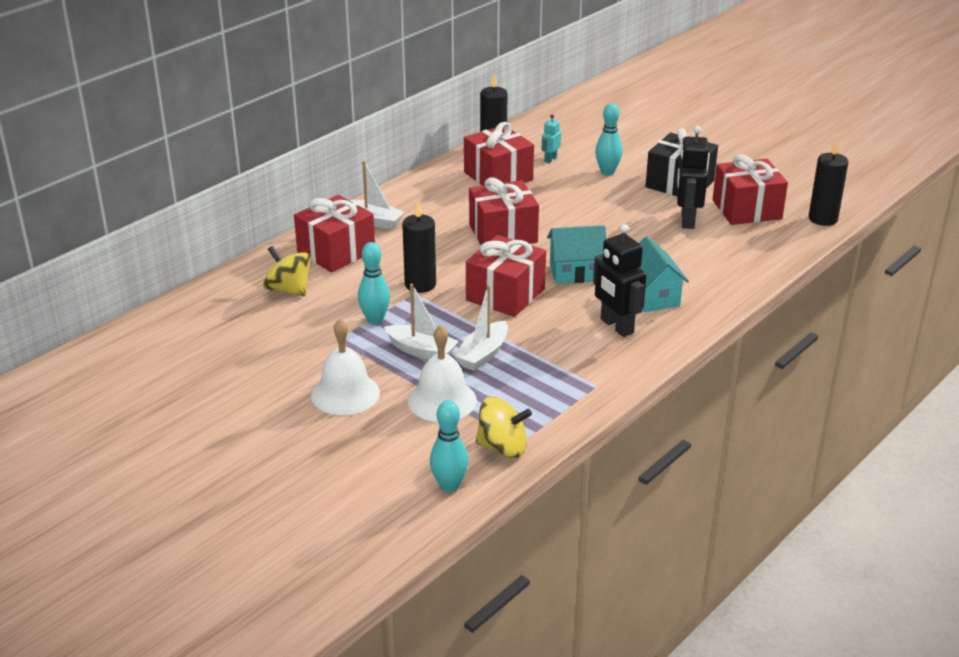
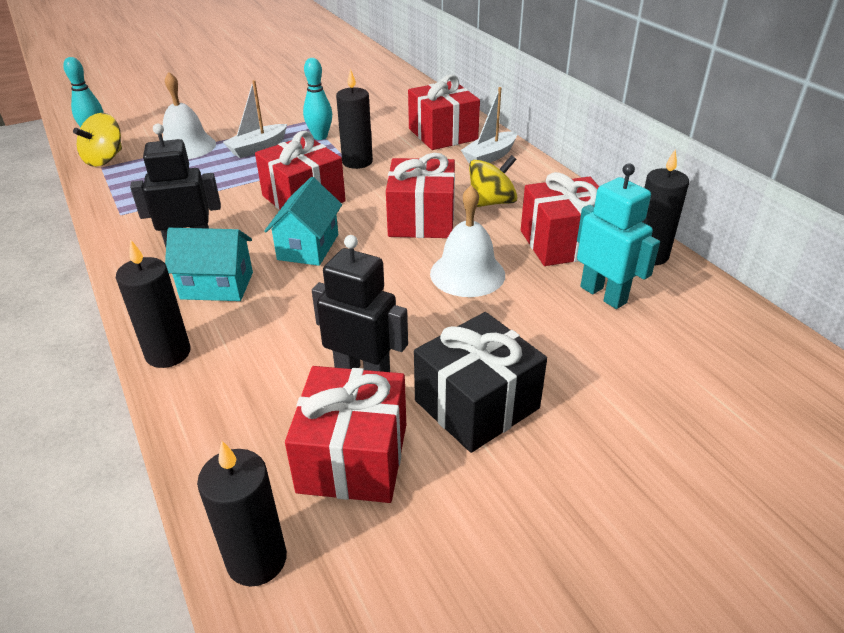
camera: 110 degrees right, 5 degrees up
yellow spinning top [263,246,311,296] -> yellow spinning top moved to [469,155,518,207]
white bell [311,319,380,415] -> white bell moved to [430,185,505,297]
white boat [454,285,508,371] -> none
turquoise robot [542,115,561,163] -> turquoise robot [577,164,660,309], size x1.95
turquoise bowling pin [595,103,623,175] -> none
none -> black candle [116,239,190,368]

